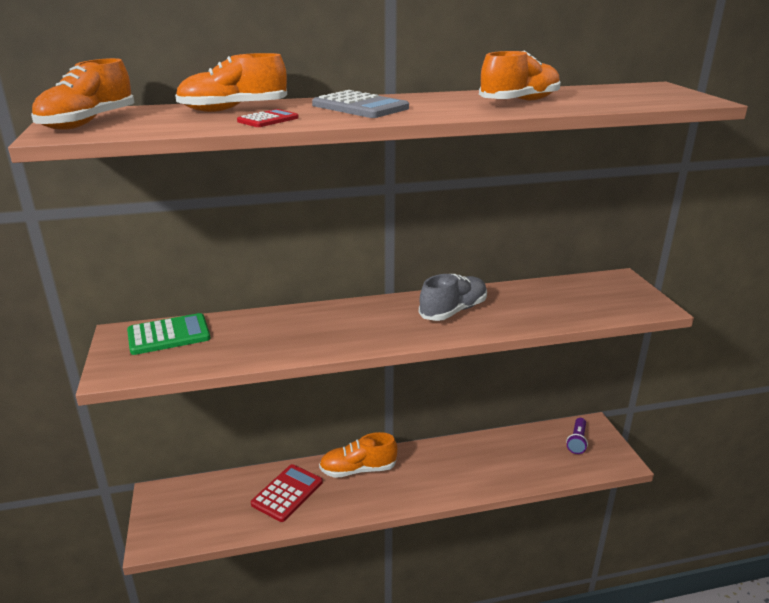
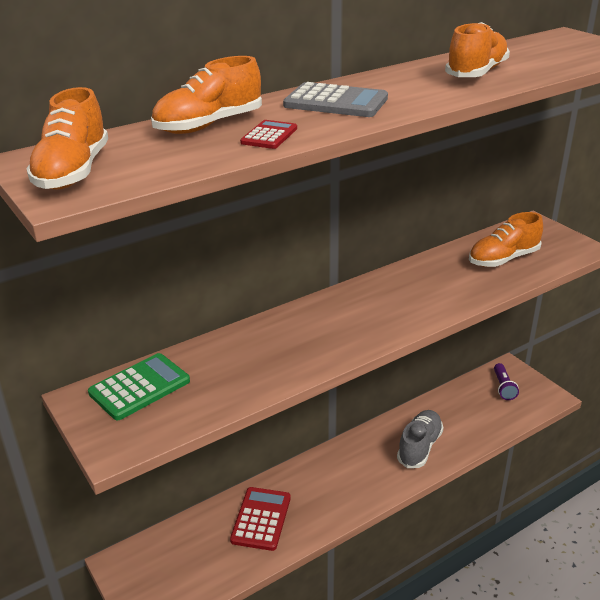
camera: 20 degrees left, 5 degrees up
orange shoe [319,432,397,478] -> orange shoe moved to [469,212,543,267]
grey shoe [419,274,487,321] -> grey shoe moved to [397,410,444,468]

